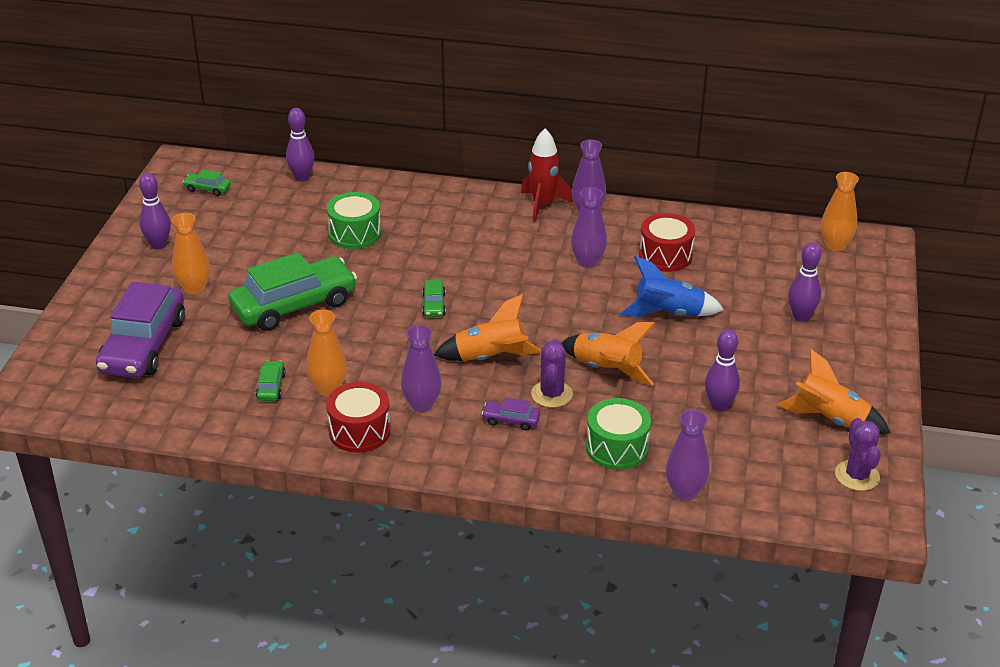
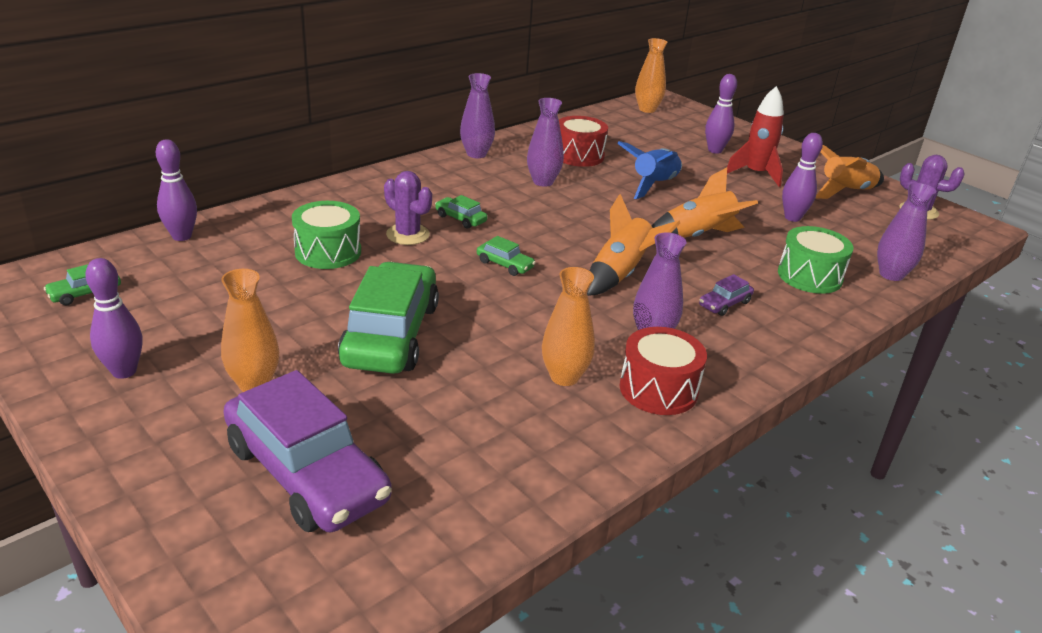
camera: 55 degrees left, 5 degrees down
green car [256,360,286,401] -> green car moved to [435,195,488,229]
red rocket [521,128,573,223] -> red rocket moved to [727,86,784,187]
purple cactus [531,339,573,408] -> purple cactus moved to [384,171,432,245]

